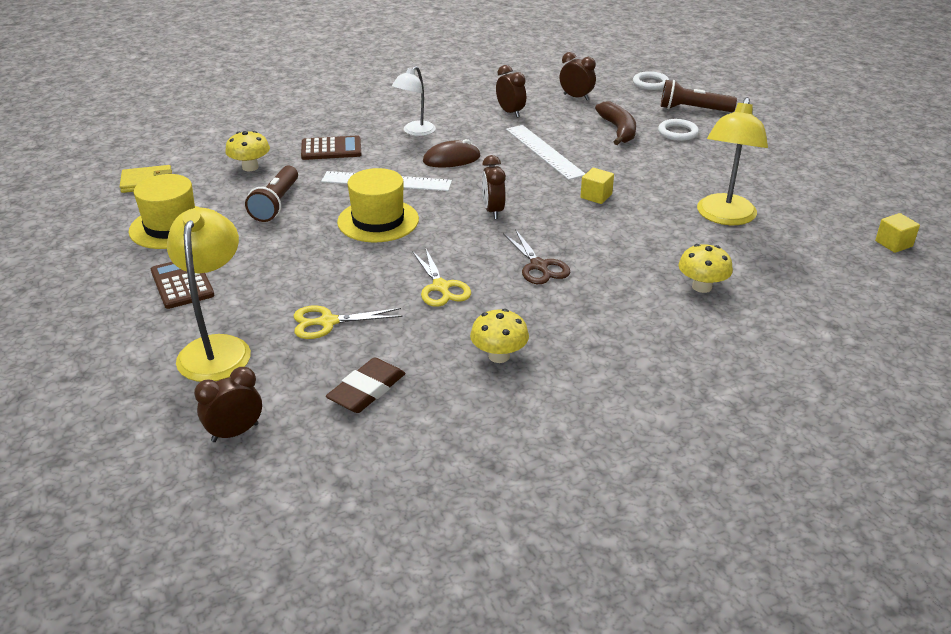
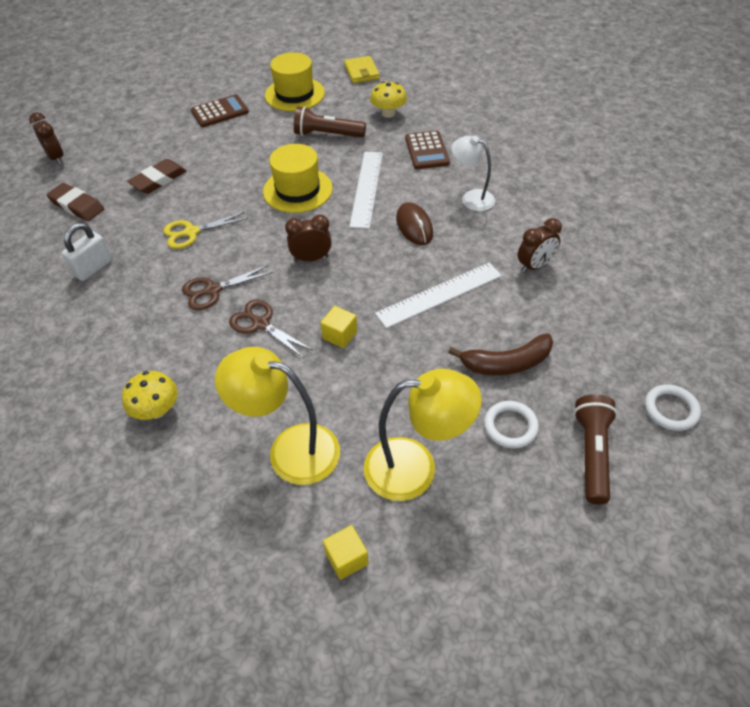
camera: 90 degrees right, 15 degrees up
yellow lamp [167,208,251,382] -> yellow lamp moved to [364,369,482,501]
yellow scissors [294,306,403,339] -> brown eraser [127,159,187,194]
yellow mushroom [470,309,529,363] -> white padlock [62,223,112,281]
brown clock [560,52,596,101] -> none
yellow cube [875,213,920,253] -> yellow cube moved to [323,525,369,580]
none -> brown scissors [229,299,313,358]

